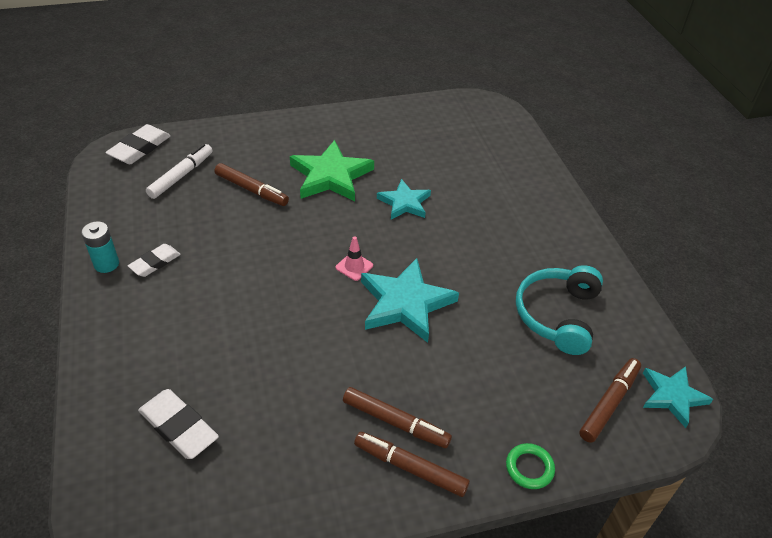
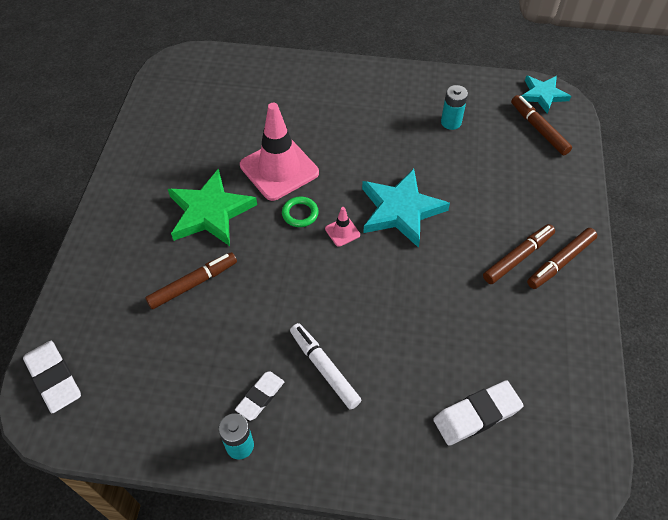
camera: 65 degrees left, 10 degrees up
white eraser [128,244,181,277] -> white eraser turned 60 degrees clockwise [235,371,284,421]
white marker [146,144,213,199] -> white marker moved to [290,323,362,410]
turquoise star [377,179,431,220] -> pink traffic cone [240,103,319,201]
green ring [506,443,555,489] -> green ring moved to [282,197,319,227]
turquoise headphones [516,265,603,355] -> turquoise battery [441,85,468,130]

